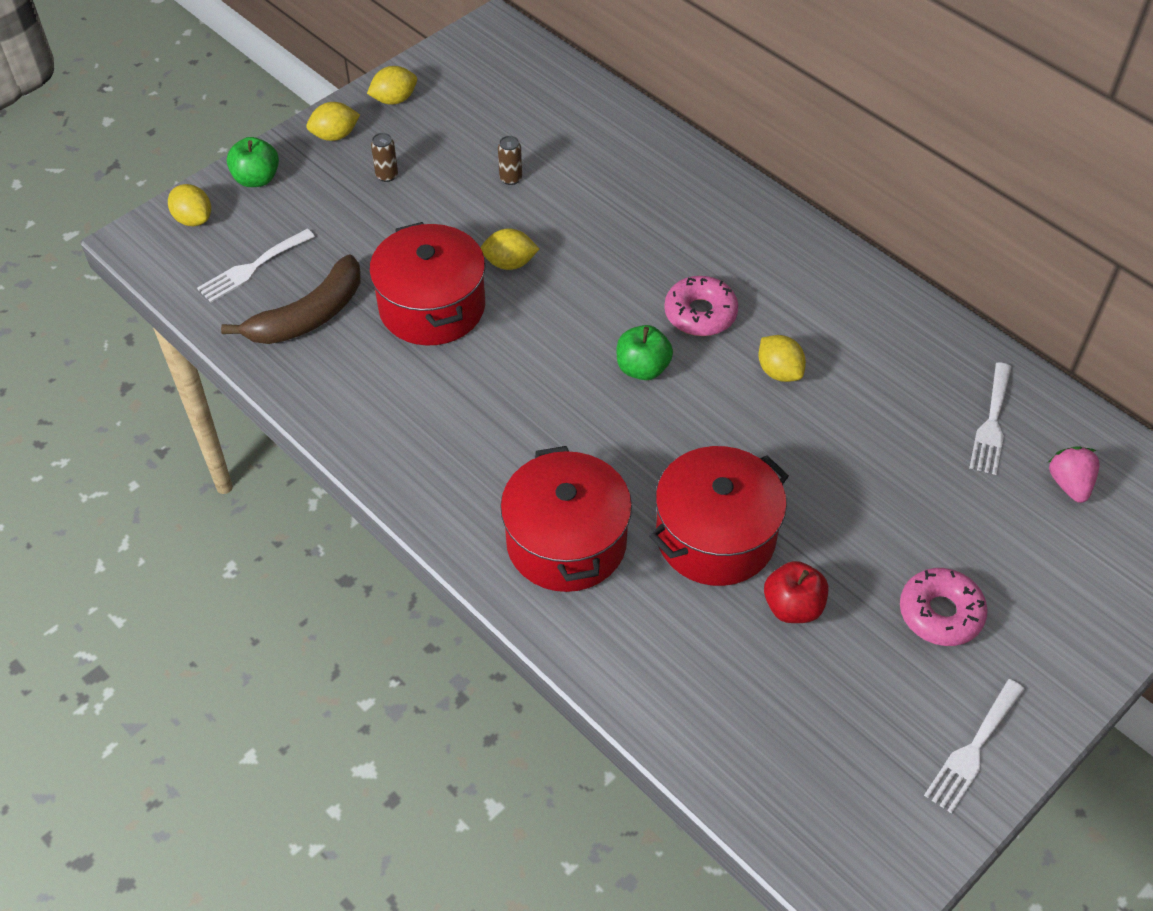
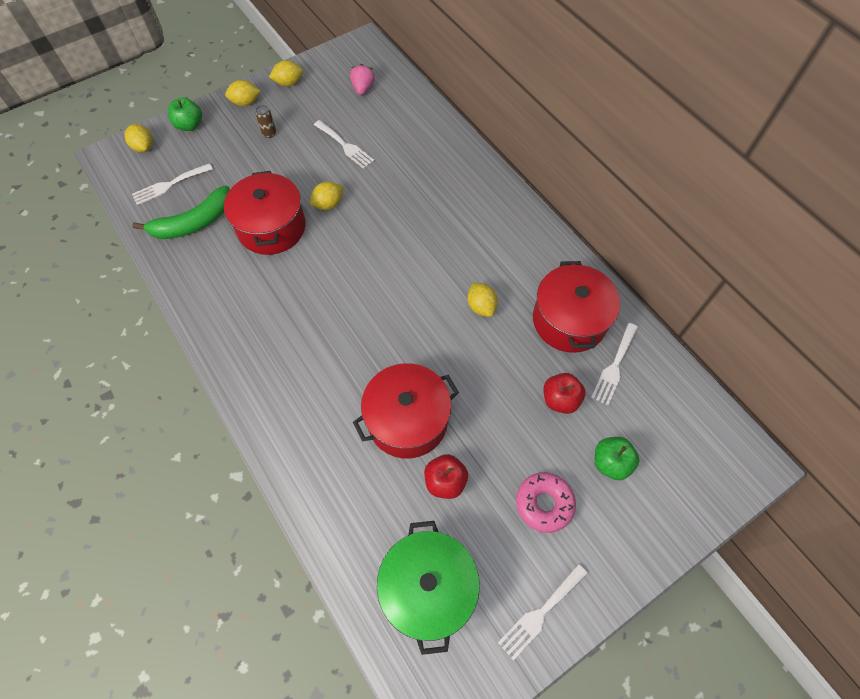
camera: 10 degrees right, 10 degrees up
brown banana [221,255,360,344] -> green banana [132,185,230,239]
yellow lemon [481,228,539,270] -> yellow lemon turned 45 degrees counterclockwise [310,182,344,210]
brown can [498,136,522,185] -> white fork [314,120,375,169]
red pot [500,446,632,592] -> red pot moved to [533,261,620,353]
green apple [617,325,673,380] -> green apple moved to [595,437,639,480]
pink donut [664,276,738,336] -> none
pink strawberry [1047,447,1100,503] -> pink strawberry moved to [350,64,375,95]
none -> green pot [377,521,480,655]
none -> red apple [544,373,585,414]

